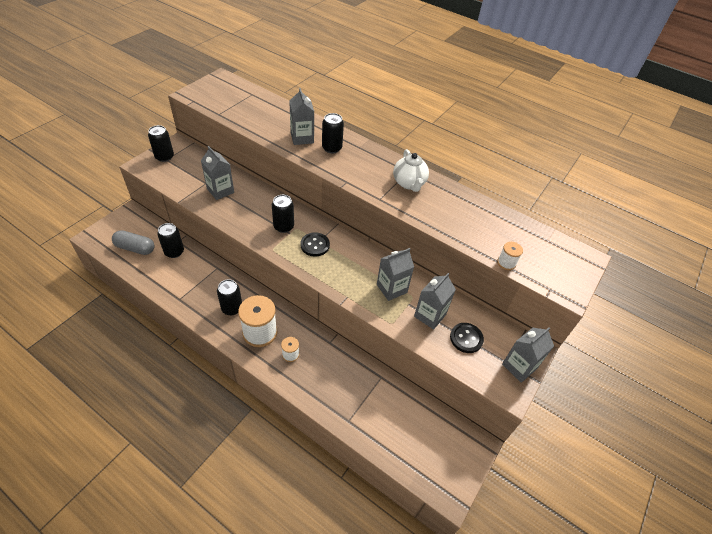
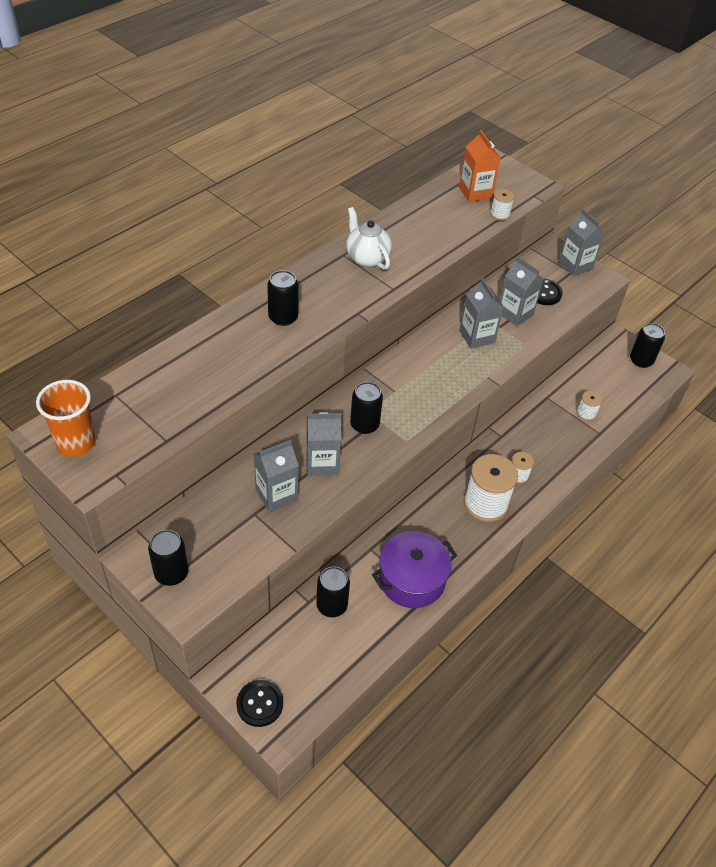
camera: 80 degrees left, 0 degrees up
grey capsule [112,230,155,255] -> none
black can [217,279,242,315] -> black can moved to [630,323,665,368]
grey carton [289,88,314,145] -> grey carton moved to [306,412,341,476]
black button [300,232,330,257] -> black button moved to [236,680,283,727]
white teapot [393,149,429,192] -> white teapot turned 120 degrees counterclockwise [346,207,392,270]
none -> orange cup [36,380,96,457]
none -> purple pot [372,531,457,608]
none -> orange carton [459,130,500,202]
none -> white spool [577,391,603,421]

